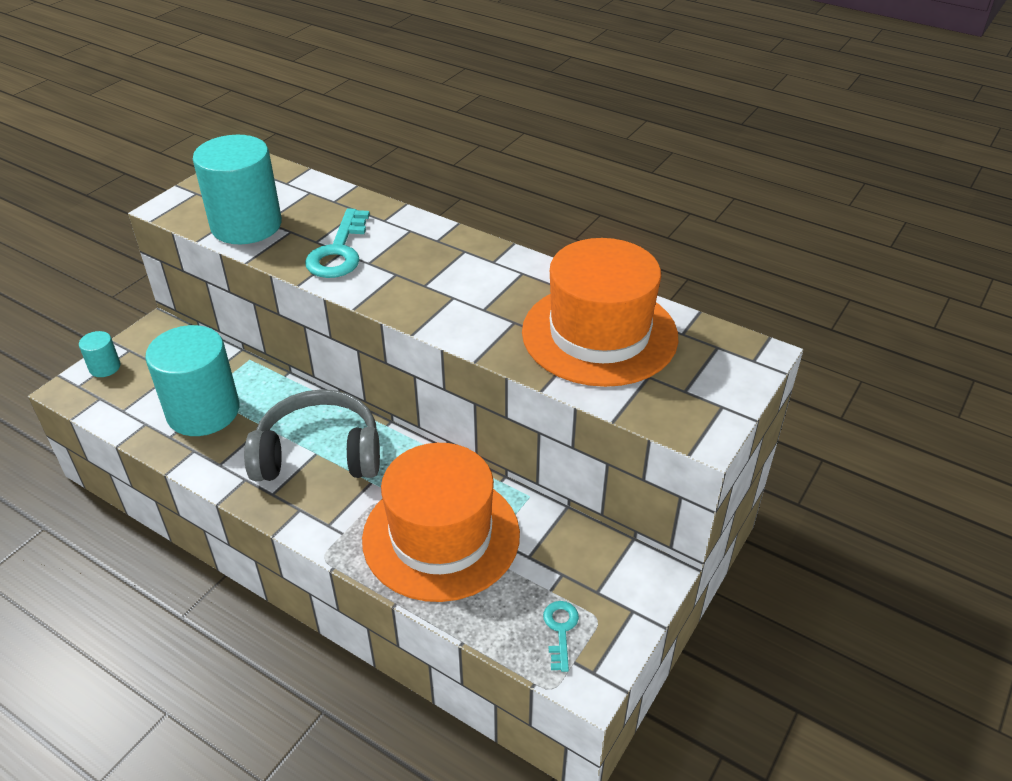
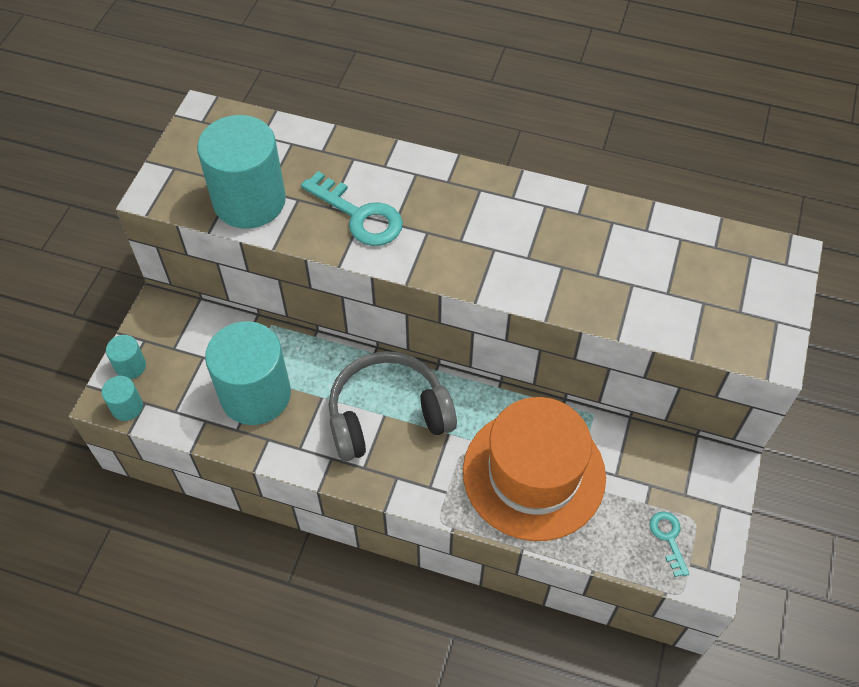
camera: 15 degrees left, 15 degrees up
turquoise key [305,208,370,278] -> turquoise key turned 45 degrees counterclockwise [301,171,403,246]
orange hat [522,238,678,387] -> none
none -> turquoise cylinder [102,376,143,421]

